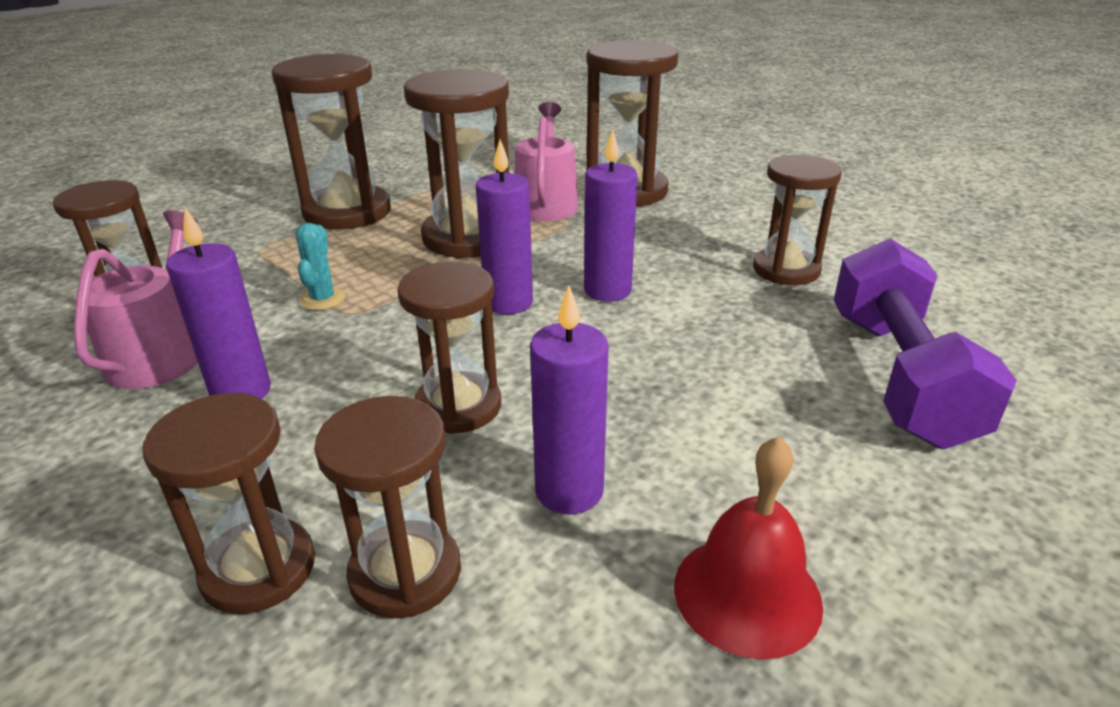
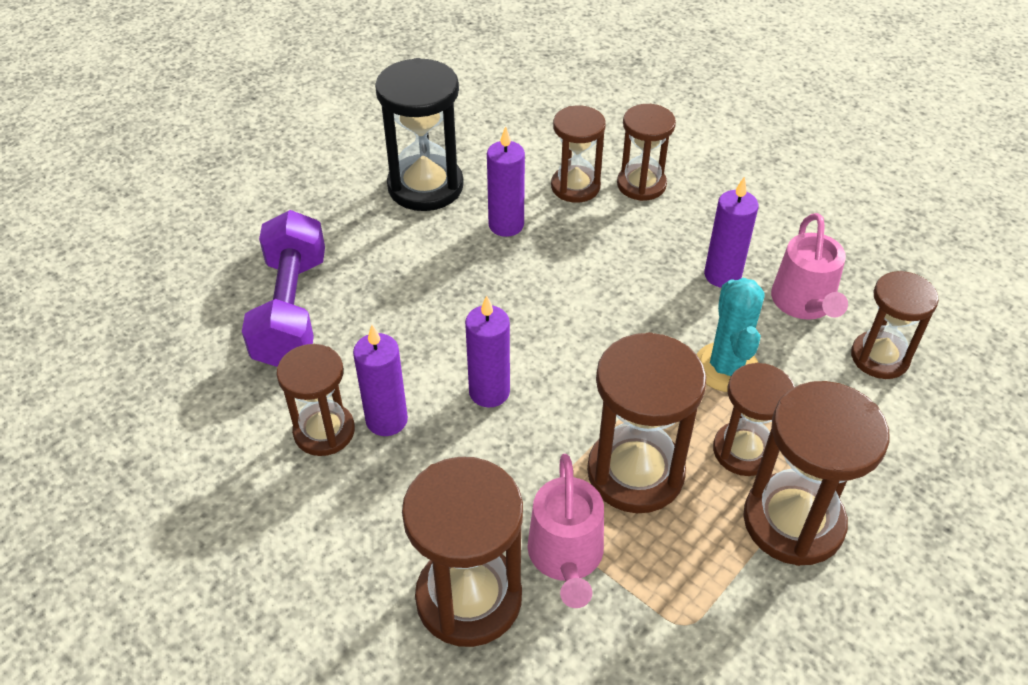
camera: 175 degrees right, 15 degrees up
turquoise cactus [296,223,345,310] -> turquoise cactus [697,278,764,392], size x1.75
brown hourglass [397,262,501,434] -> brown hourglass moved to [713,363,795,476]
purple candle [476,139,533,315] -> purple candle moved to [353,325,408,436]
red bell [674,437,823,659] -> black hourglass [375,58,464,211]

